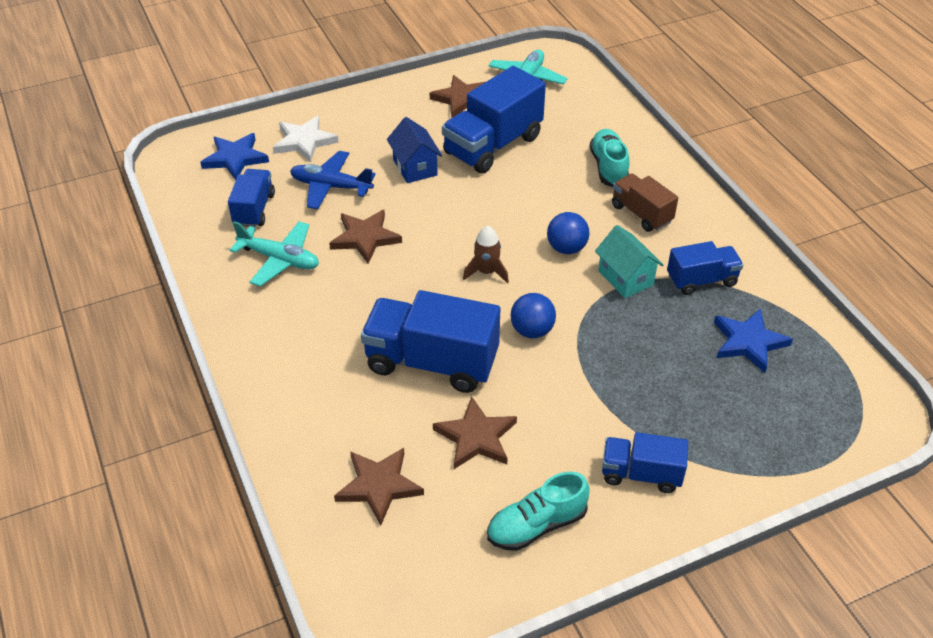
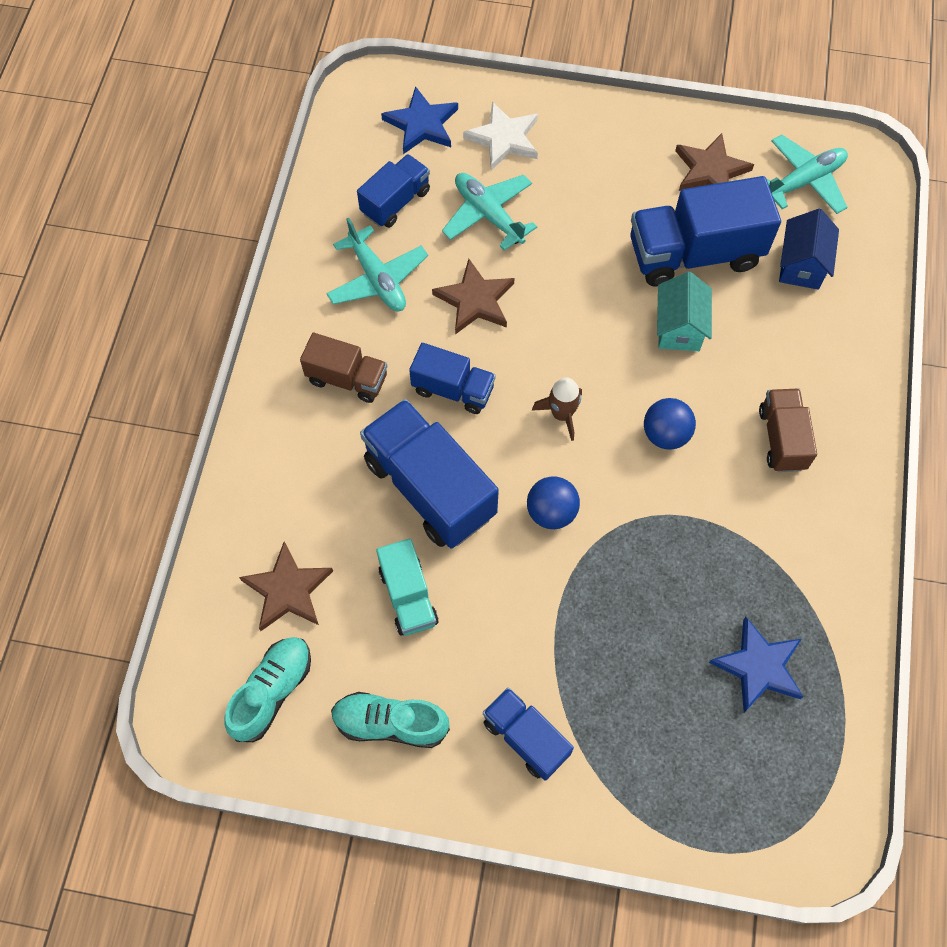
camera: 35 degrees right, 20 degrees up
blue plane [290,151,376,209] -> turquoise plane [442,173,537,251]
blue house [387,117,442,183] -> blue house moved to [779,209,839,290]
brown star [433,396,517,469] -> turquoise truck [376,538,439,636]
turquoise shoe [590,129,630,187] -> turquoise shoe moved to [225,637,311,742]
turquoise house [595,225,663,298] -> turquoise house moved to [657,272,712,351]
blue truck [667,241,743,295] -> blue truck moved to [409,343,496,414]
none -> brown truck [300,333,387,403]

